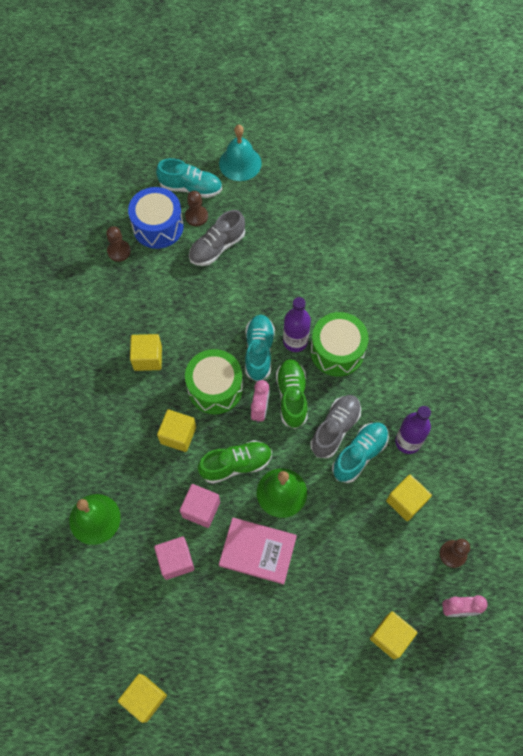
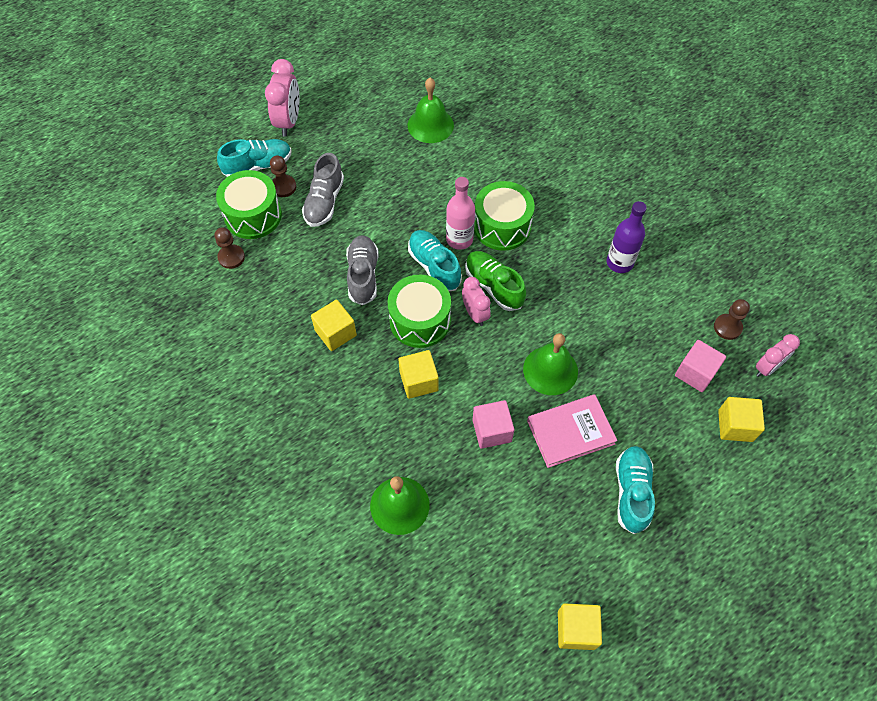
camera: 35 degrees left, 5 degrees down
blue drum [128,187,184,249] -> green drum [216,170,282,239]
pink cube [154,537,194,580] -> pink cube moved to [675,340,726,392]
green shoe [198,440,272,484] -> none
turquoise bell [219,125,262,181] -> pink clock [265,59,299,136]
purple bottle [283,297,311,352] -> pink bottle [446,177,475,250]
grey shoe [310,395,361,458] -> grey shoe moved to [346,235,378,305]
turquoise shoe [332,422,389,483] -> turquoise shoe moved to [616,446,655,534]
yellow cube [386,475,432,521] -> none
none -> green bell [408,78,454,143]

